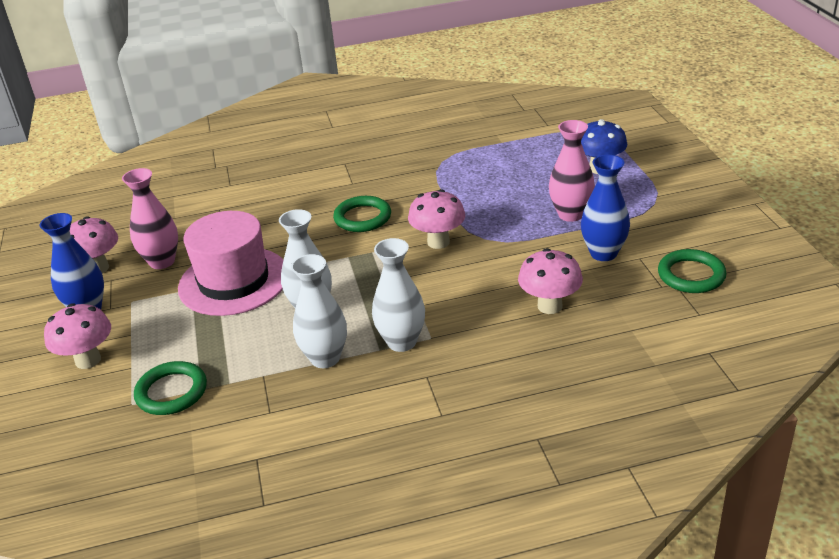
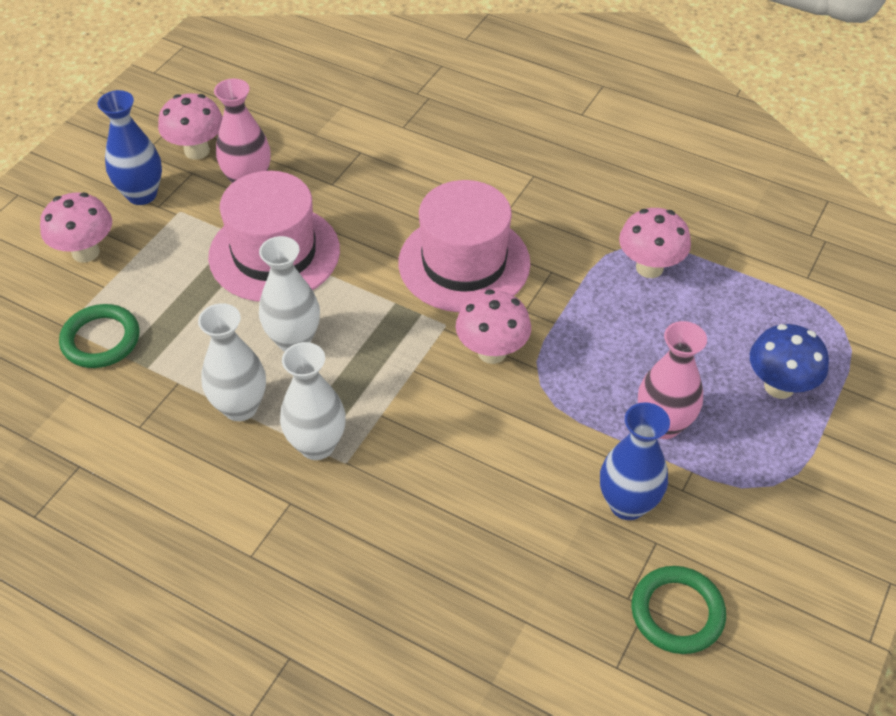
camera: 40 degrees right, 15 degrees up
green ring [333,196,391,232] -> pink hat [399,180,530,312]
pink mushroom [518,248,583,314] -> pink mushroom moved to [619,208,691,278]

